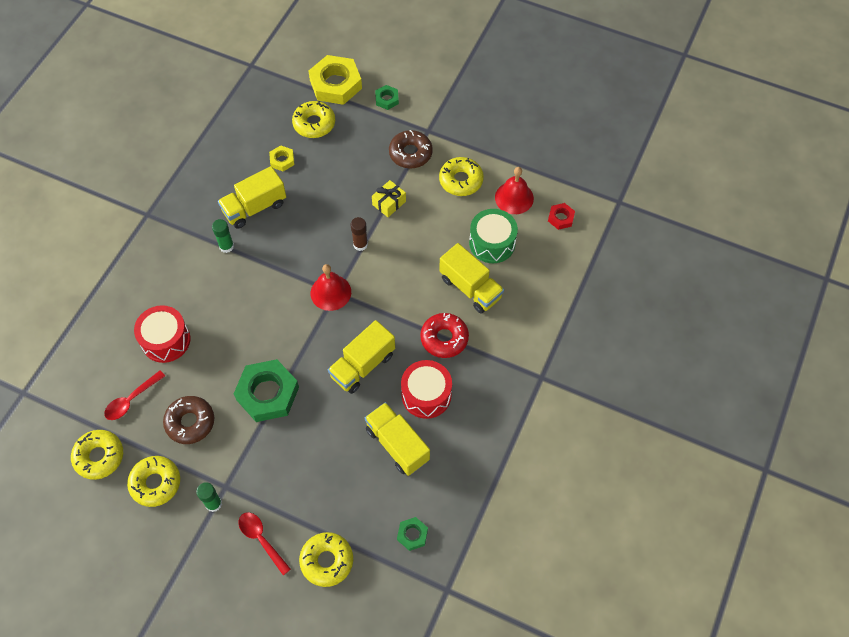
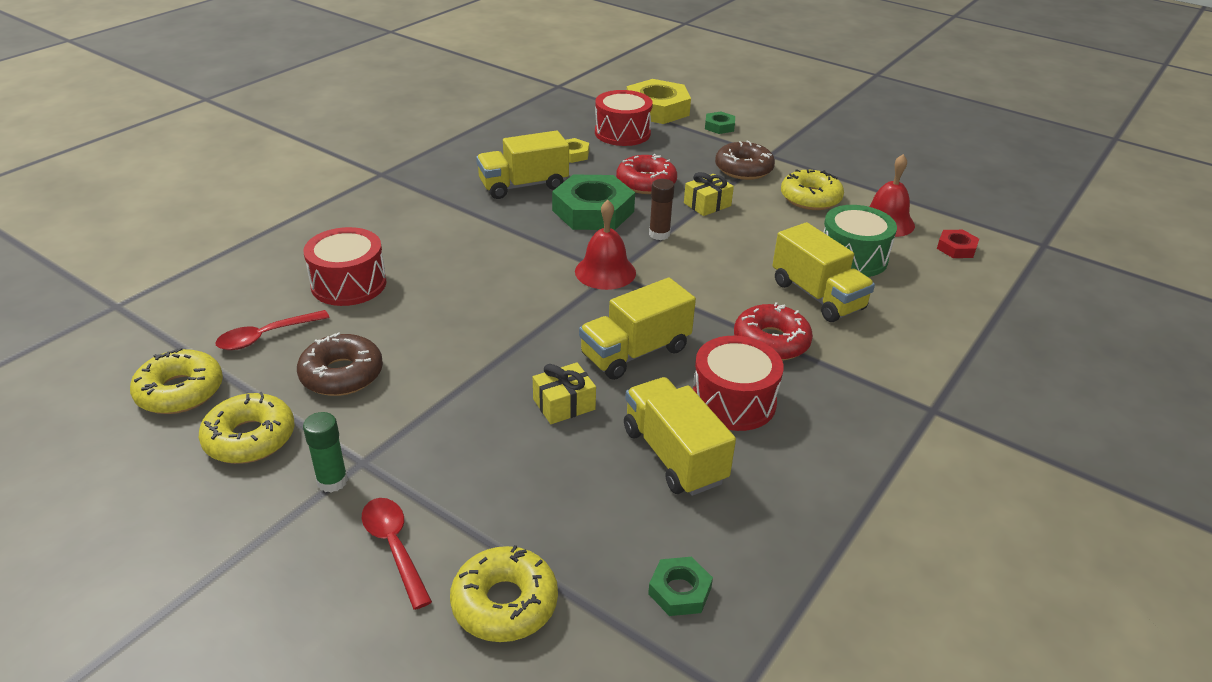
camera: 10 degrees right, 25 degrees down
green glue stick [212,219,234,253] -> none
green nut [234,359,299,422] -> green nut moved to [552,174,635,230]
yellow donut [292,101,335,138] -> red drum [595,90,653,146]
none -> yellow gift [533,363,596,424]
none -> red donut [616,154,677,194]

